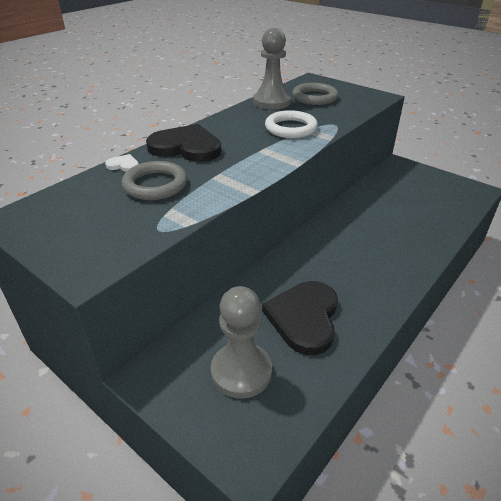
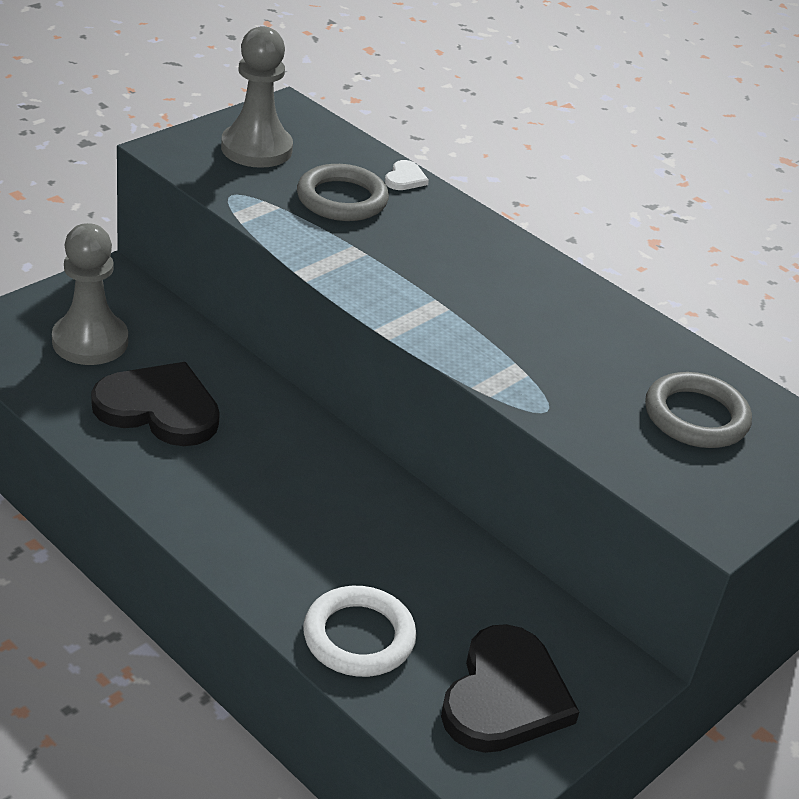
camera: 90 degrees right, 0 degrees up
black heart [146,124,221,162] -> black heart moved to [441,624,579,753]
grey pawn [253,28,291,110] -> grey pawn moved to [221,26,293,168]
white ring [265,110,318,138] -> white ring moved to [303,586,416,677]

